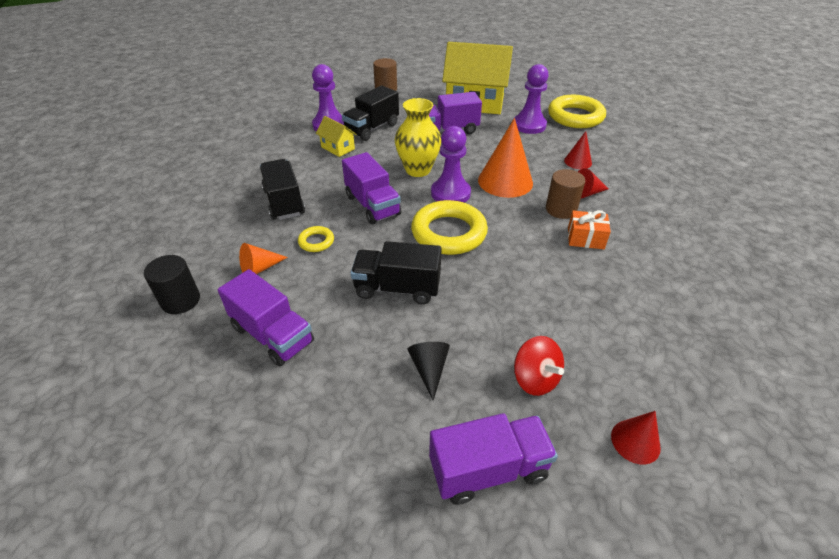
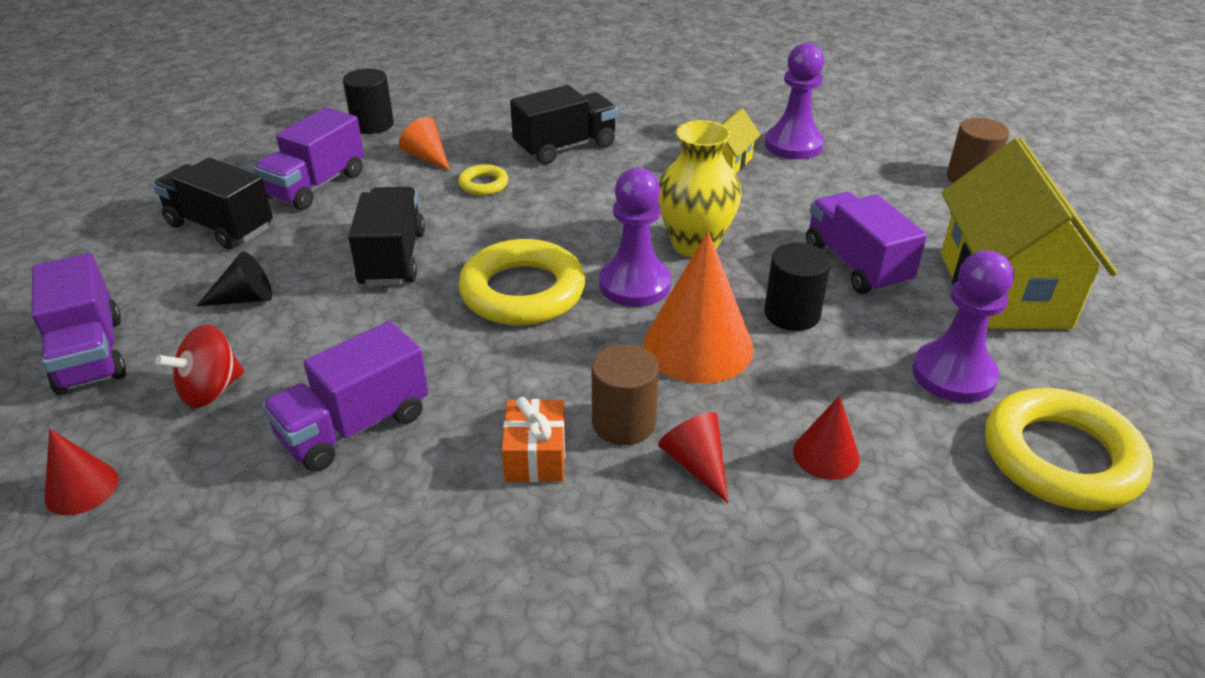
camera: 80 degrees right, 5 degrees down
black truck [342,86,399,141] -> black truck moved to [153,158,273,249]
purple truck [342,152,401,224] -> purple truck moved to [262,321,429,472]
none -> black cylinder [764,243,831,331]

